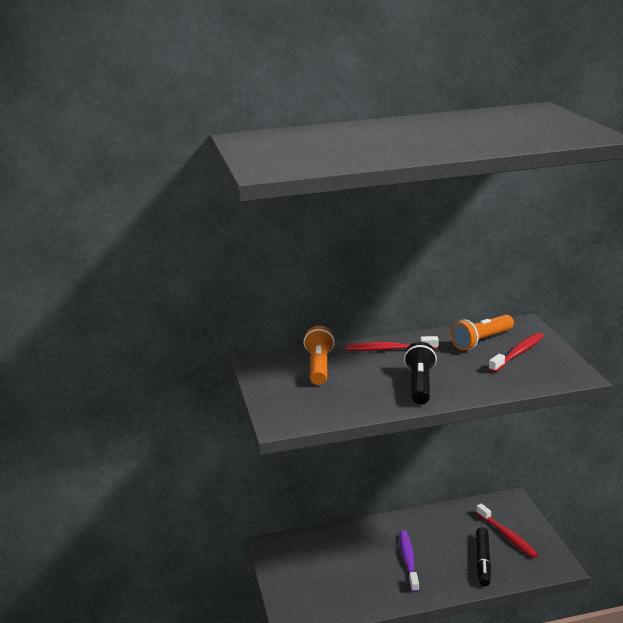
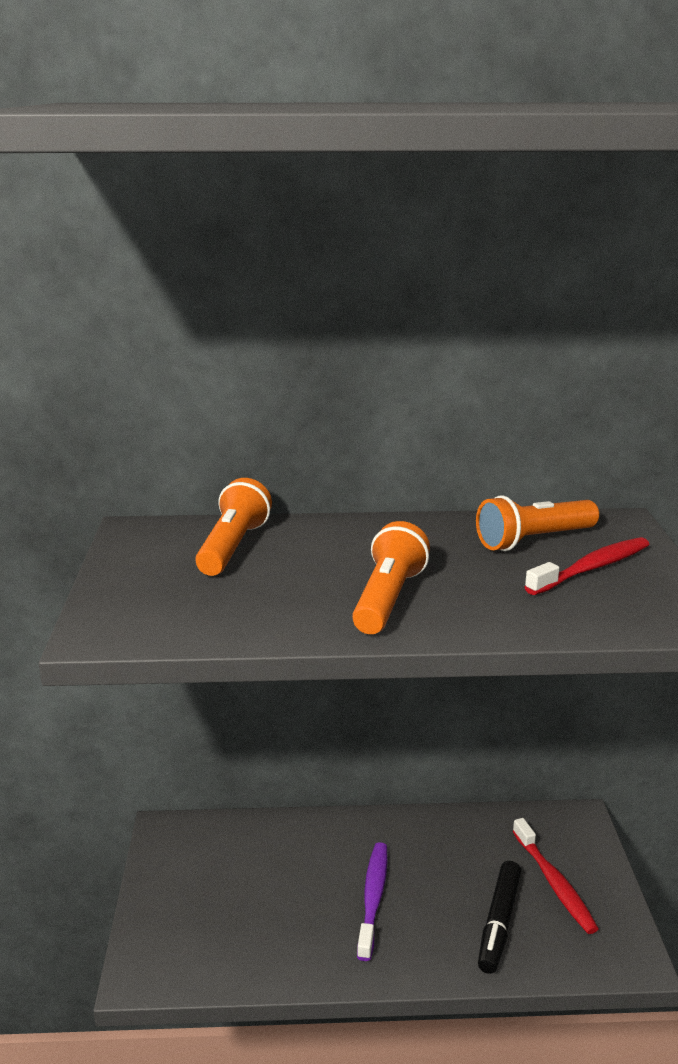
camera: 10 degrees right, 0 degrees up
red toothbrush [346,336,438,351] -> none
black flashlight [404,342,437,405] -> orange flashlight [352,521,430,634]

